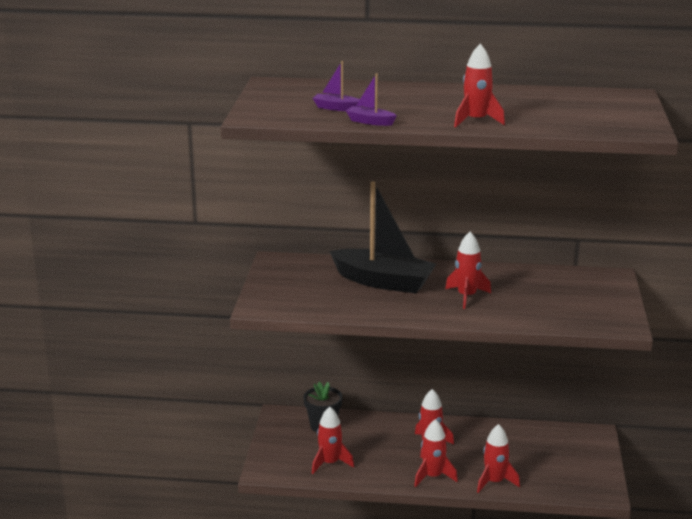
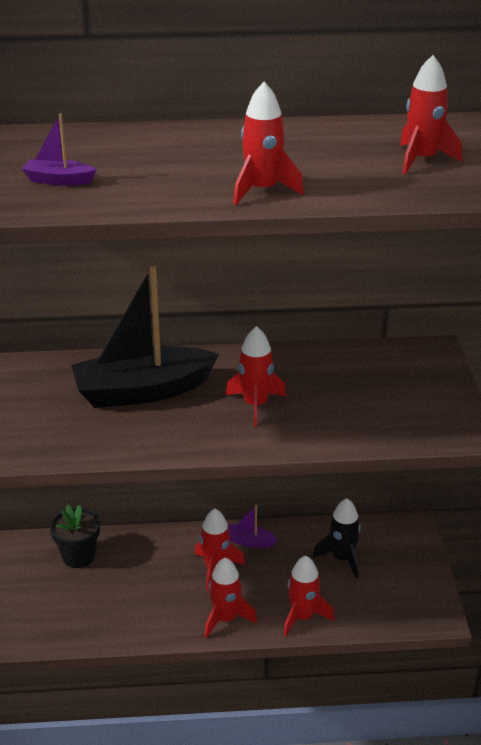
camera: 10 degrees left, 10 degrees up
red rocket [312,407,354,474] -> red rocket moved to [400,55,462,175]
black boat [329,181,436,294] -> black boat turned 150 degrees clockwise [71,266,219,408]
purple boat [346,74,397,126] -> purple boat moved to [228,504,278,548]
none -> black rocket [313,498,361,579]

